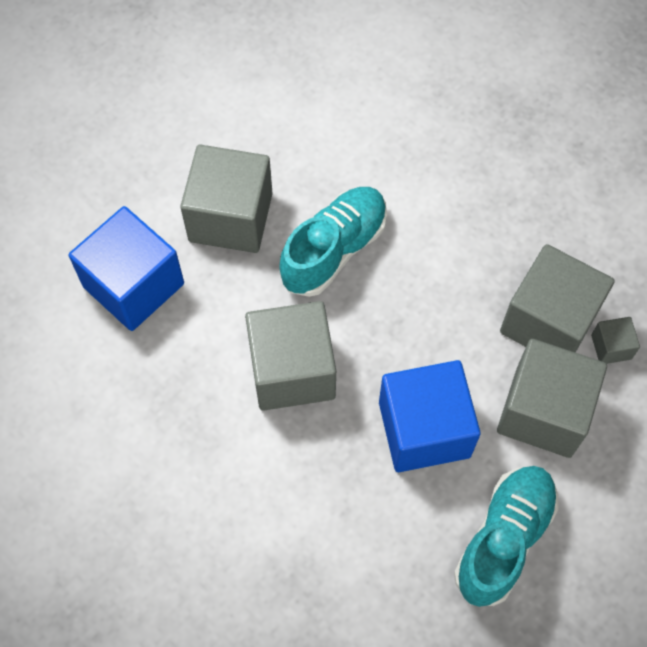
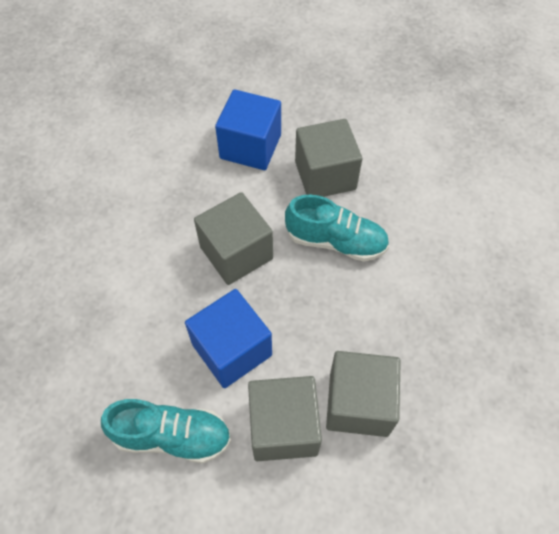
camera: 65 degrees right, 5 degrees down
grey cube [591,317,640,364] -> none

